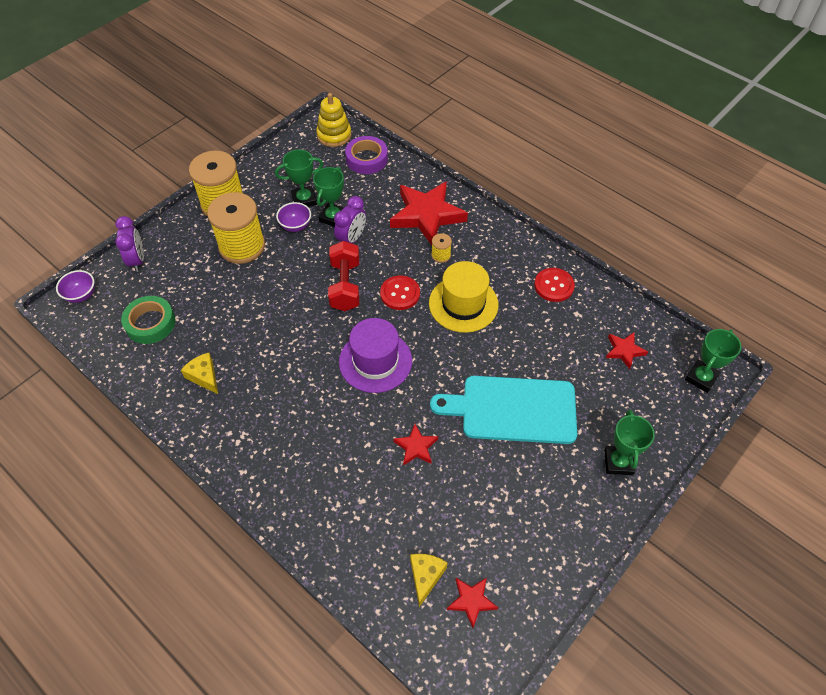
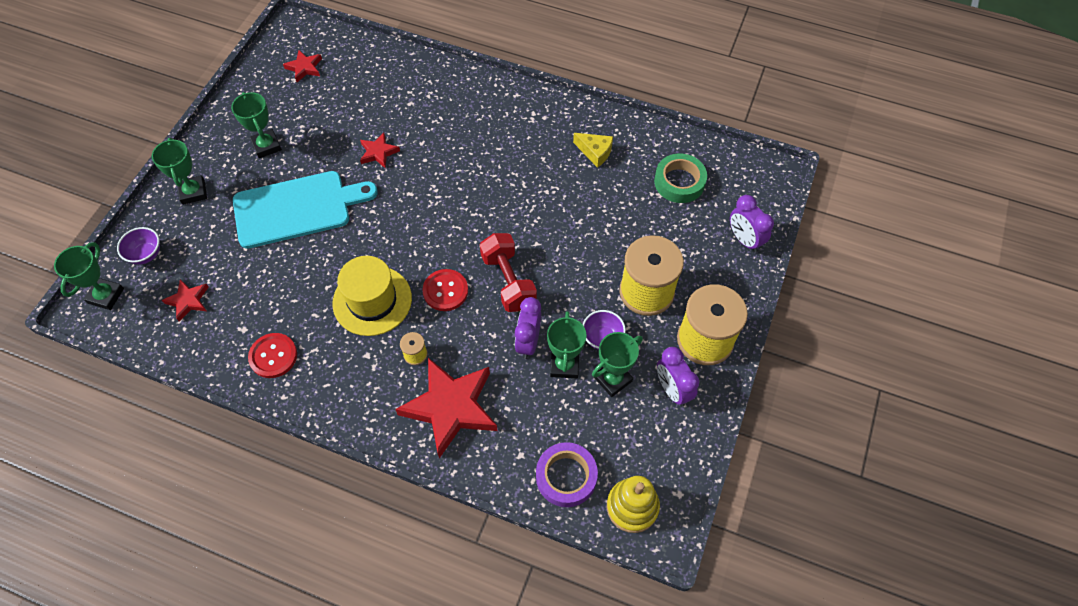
camera: 160 degrees right, 5 degrees up
purple bowl [56,270,95,303] -> purple bowl moved to [117,227,160,265]
purple hat [339,318,412,393] -> none
yellow cheese [410,554,447,607] -> none
none -> green trophy [231,92,282,158]
none -> purple clock [657,347,699,406]

